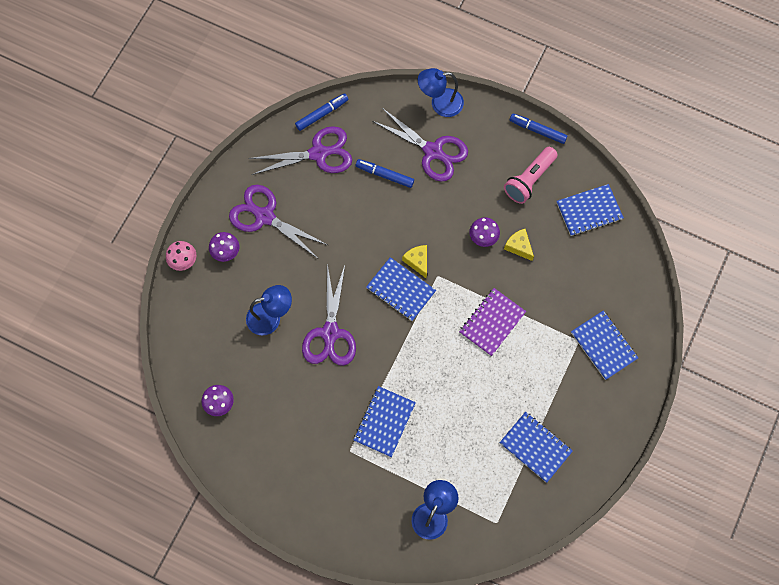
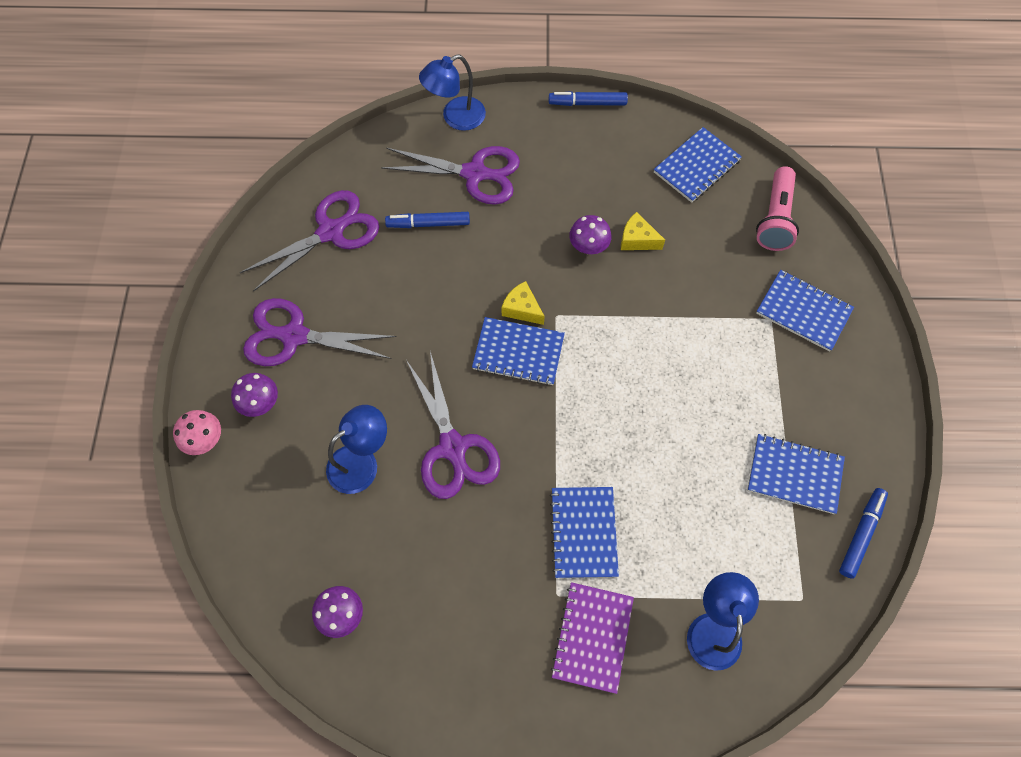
camera: 25 degrees left, 5 degrees down
blue marker [295,93,349,131] -> blue marker moved to [839,488,888,579]
purple notebook [459,288,526,356] -> purple notebook moved to [551,582,634,694]
pink flashlight [504,147,558,204] -> pink flashlight moved to [756,166,799,251]

